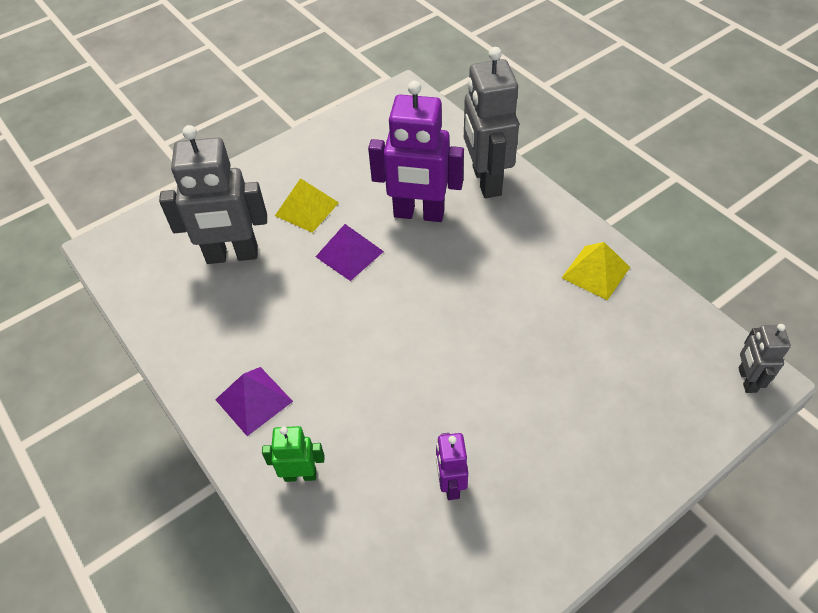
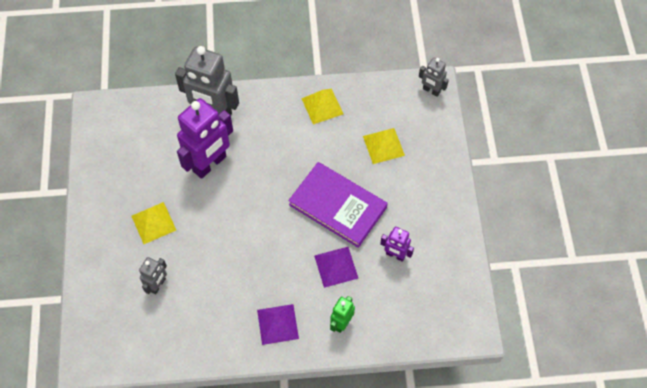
camera: 60 degrees left, 10 degrees up
grey robot [159,125,267,264] -> grey robot [139,257,167,294], size x0.51
purple pyramid [316,224,384,281] -> purple pyramid moved to [314,247,358,288]
none -> purple book [288,162,388,248]
none -> yellow pyramid [363,128,405,164]

